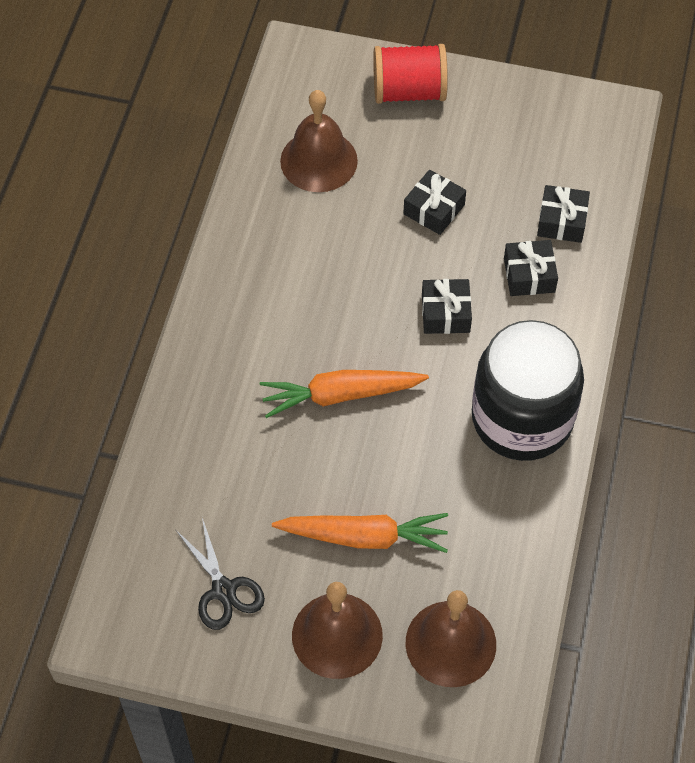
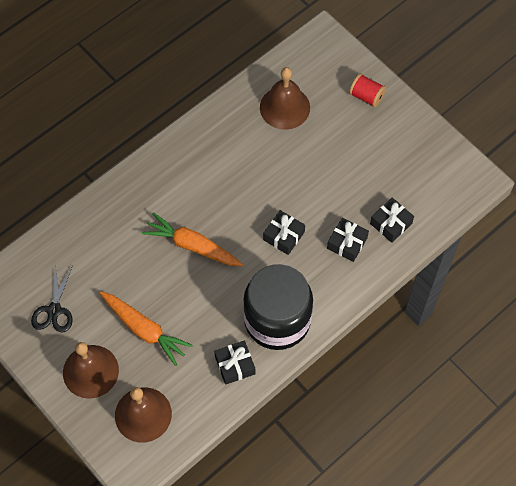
camera: 35 degrees right, 5 degrees up
red spool [373,44,448,104] -> red spool [349,73,386,108], size x0.63
black gift [403,170,466,235] -> black gift moved to [214,340,255,385]

